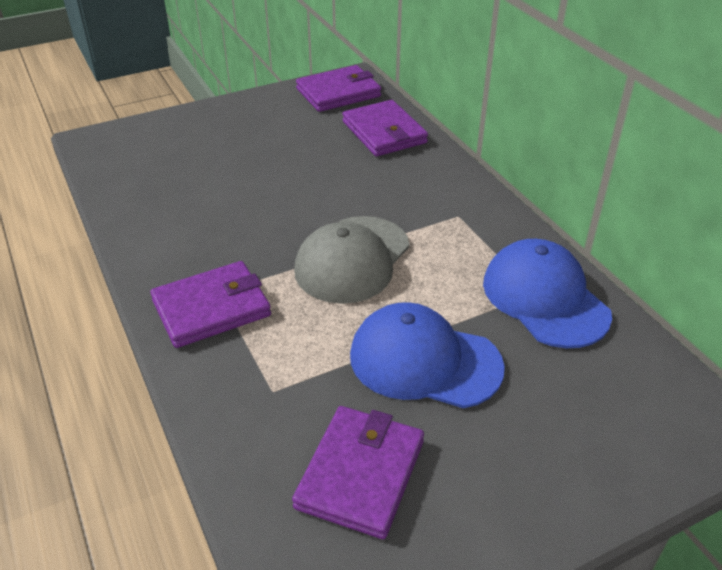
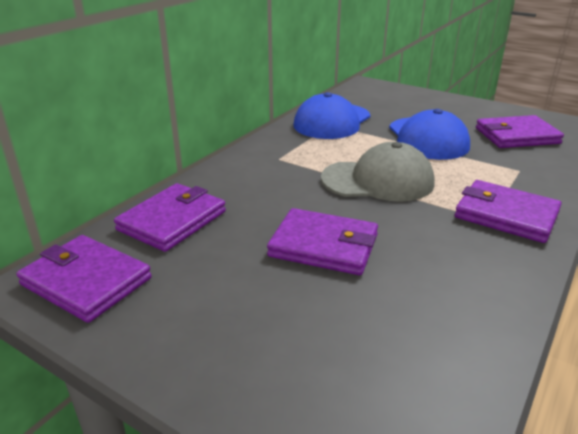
camera: 120 degrees left, 10 degrees down
none -> purple wallet [267,208,378,275]

